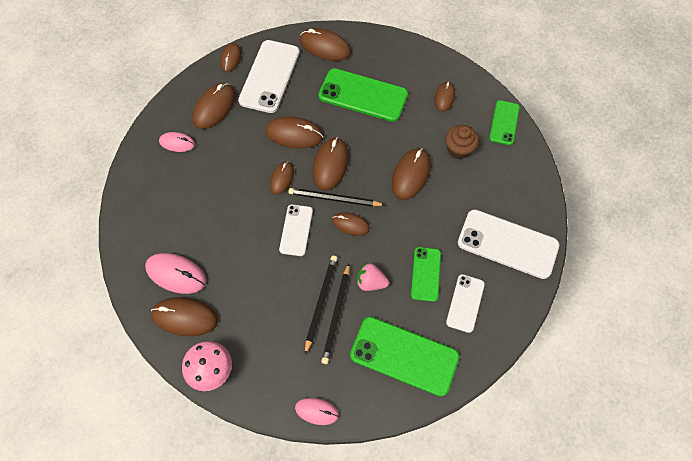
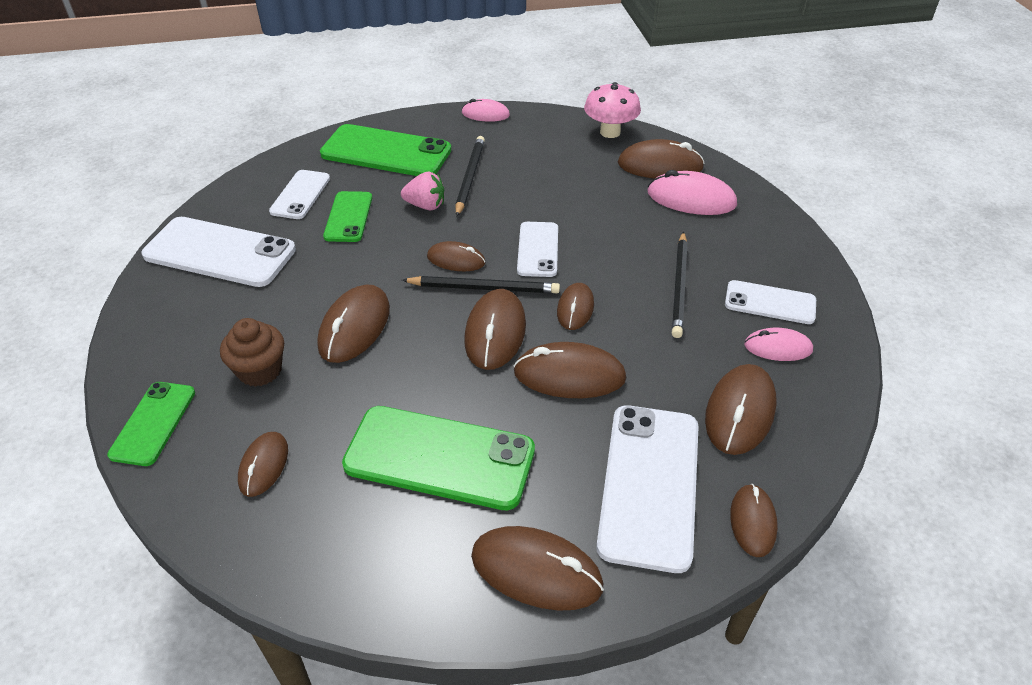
camera: 175 degrees right, 20 degrees down
black pencil [305,256,338,355] -> black pencil moved to [672,232,688,338]
none -> white phone [725,280,816,324]

